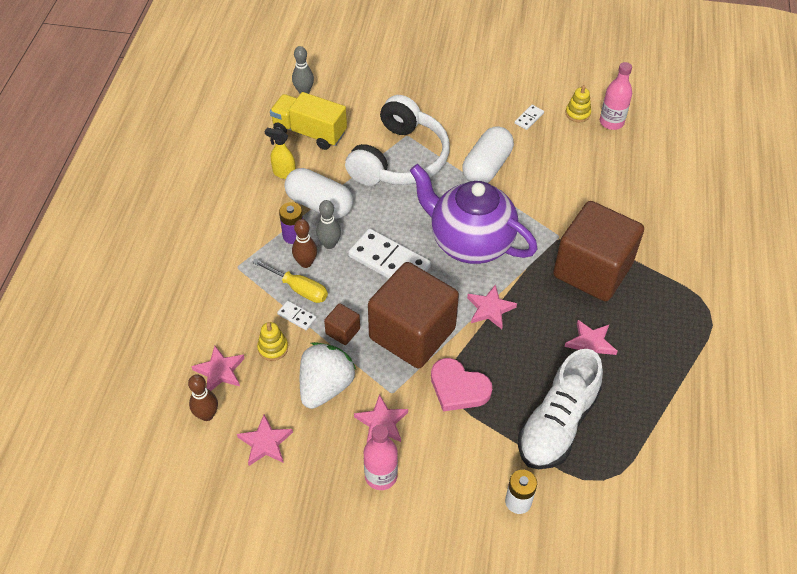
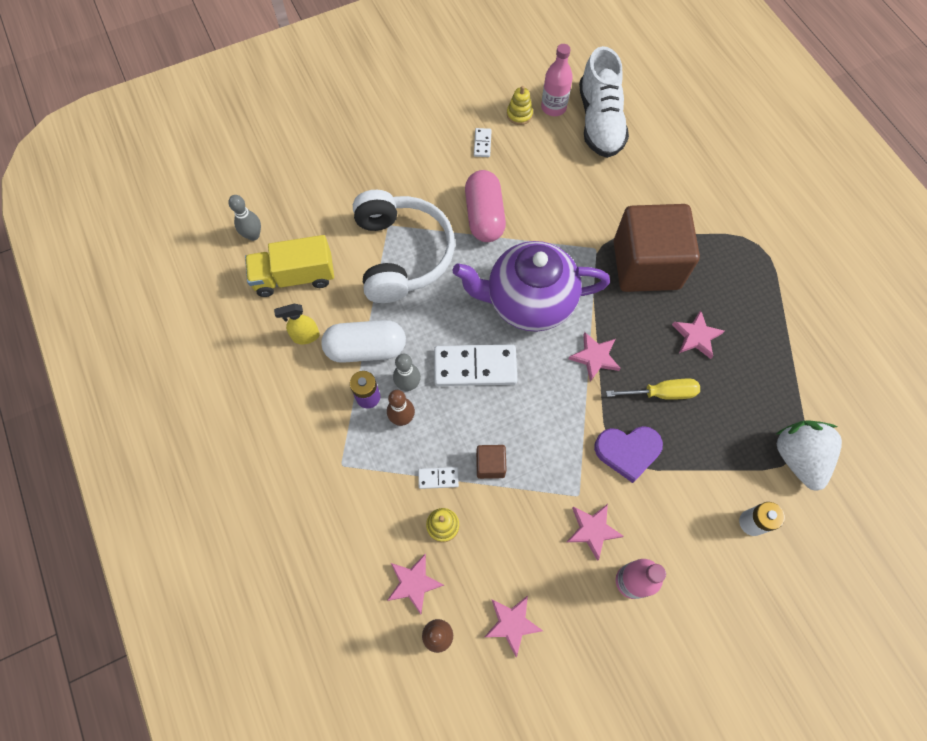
camera: 35 degrees left, 15 degrees up
yellow screwdriver [252,259,328,303] -> yellow screwdriver moved to [606,379,700,400]
white strawberry [300,342,356,409] -> white strawberry moved to [775,420,842,491]
brown cube [368,262,459,368] -> none
pink heart [431,358,492,412] -> purple heart [594,426,663,483]
white capsule [462,126,514,183] -> pink capsule [465,170,506,242]
white shoe [518,349,603,469] -> white shoe moved to [579,46,629,158]

